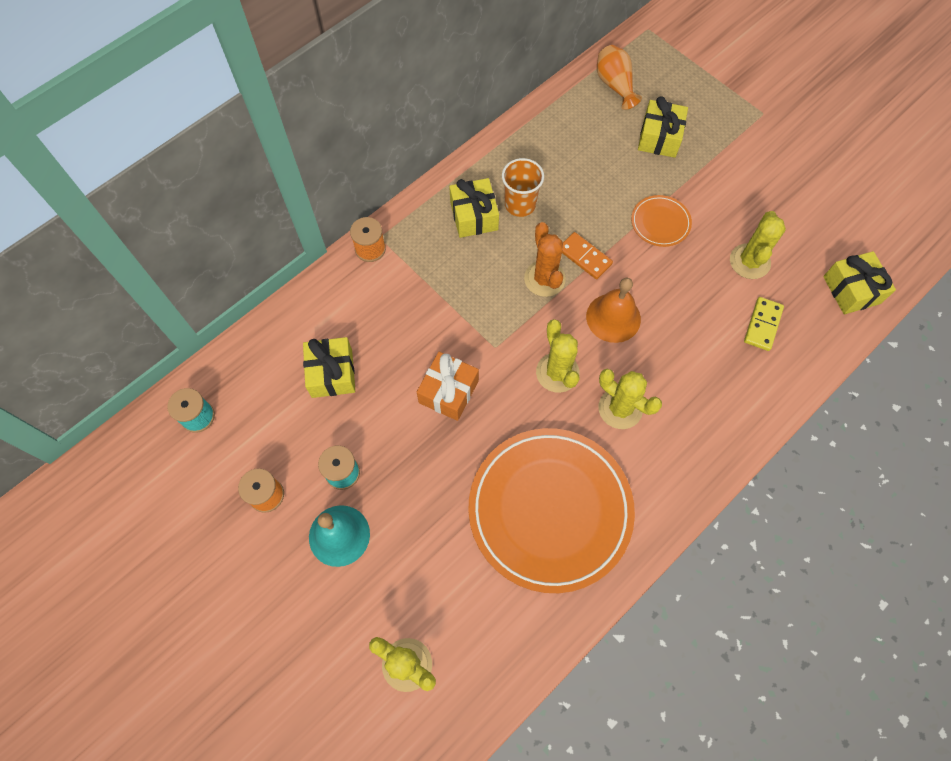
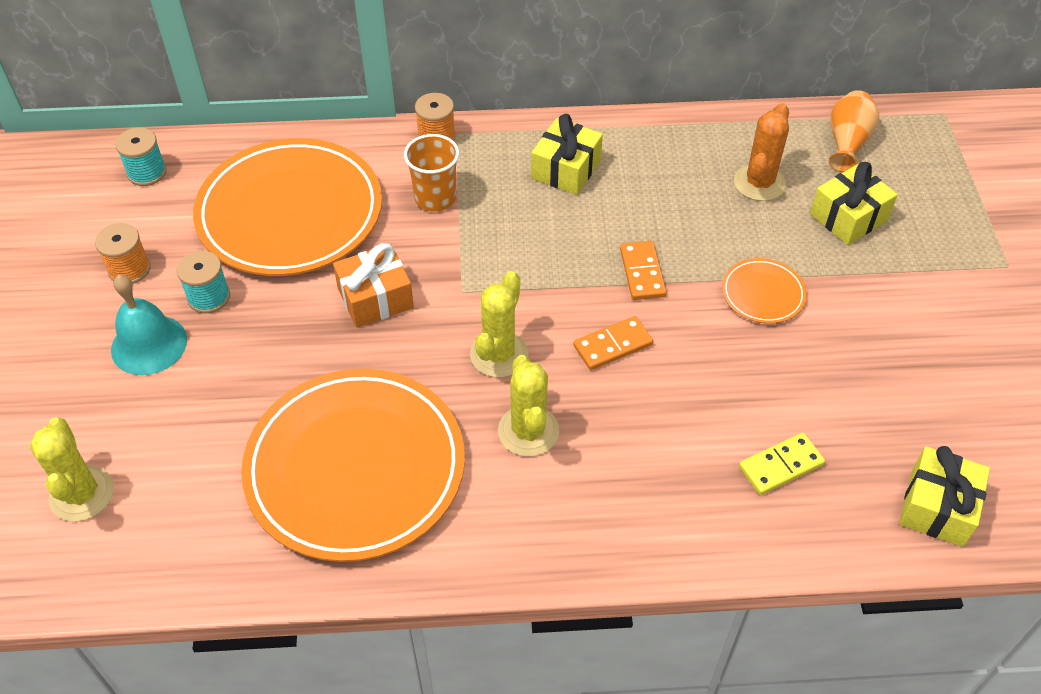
camera: 40 degrees right, 15 degrees down
yellow gift [303,337,355,398] -> orange plate [193,138,382,276]
orange cup [502,158,544,217] -> orange cup moved to [404,134,459,211]
orange cactus [524,222,566,297] -> orange cactus moved to [734,103,789,201]
orange bell [586,278,641,343] -> orange domino [573,316,653,370]
yellow cactus [730,211,786,279] -> none

